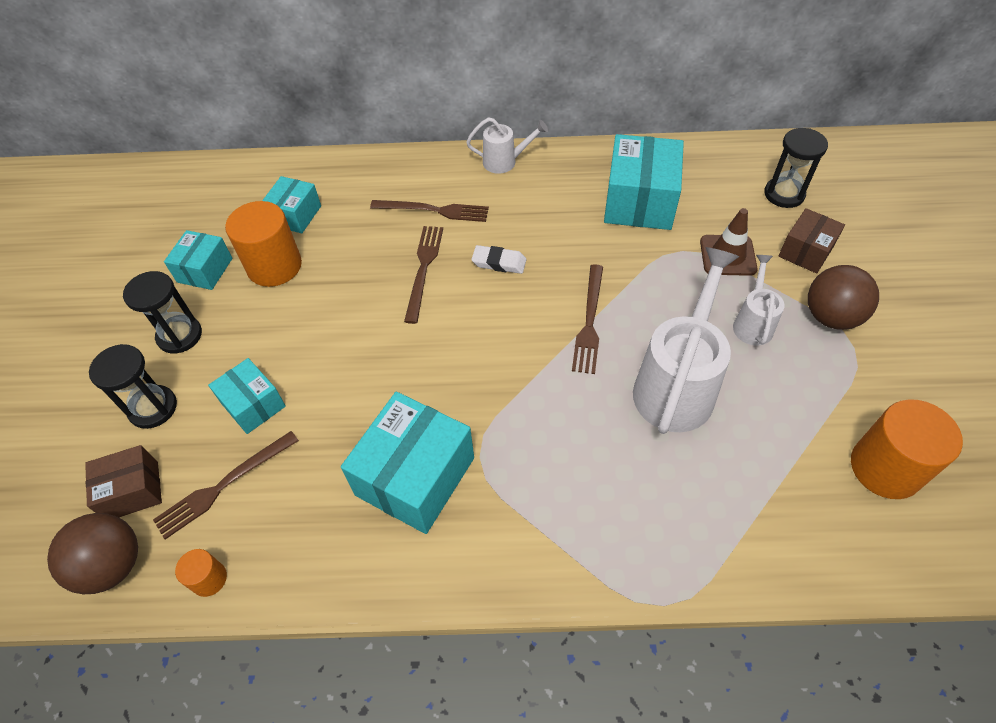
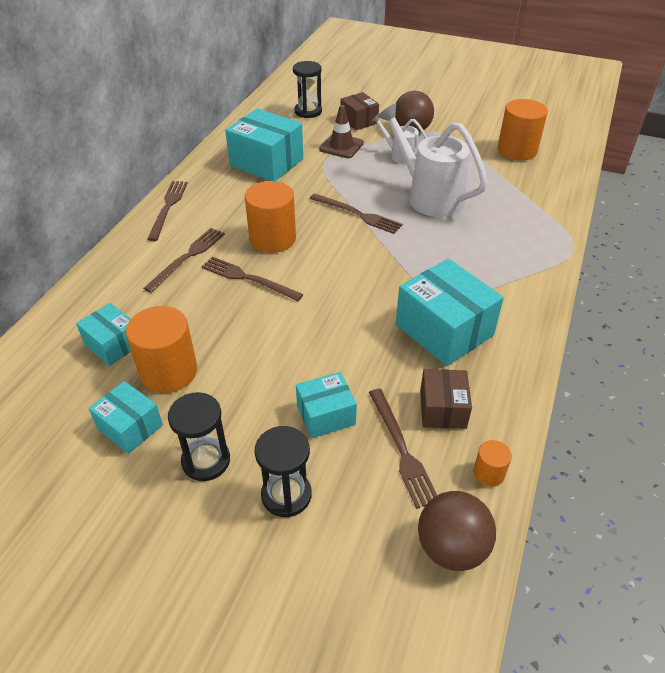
camera: 70 degrees left, 10 degrees down
brown box [85,445,162,517] -> brown box moved to [420,369,472,429]
white watering can [466,117,548,174] -> brown fork [147,181,188,241]
white eraser [472,245,527,274] -> orange cylinder [245,181,296,253]

